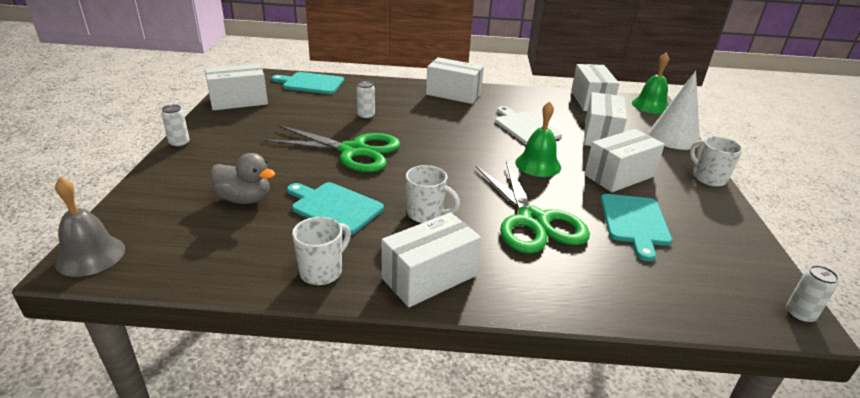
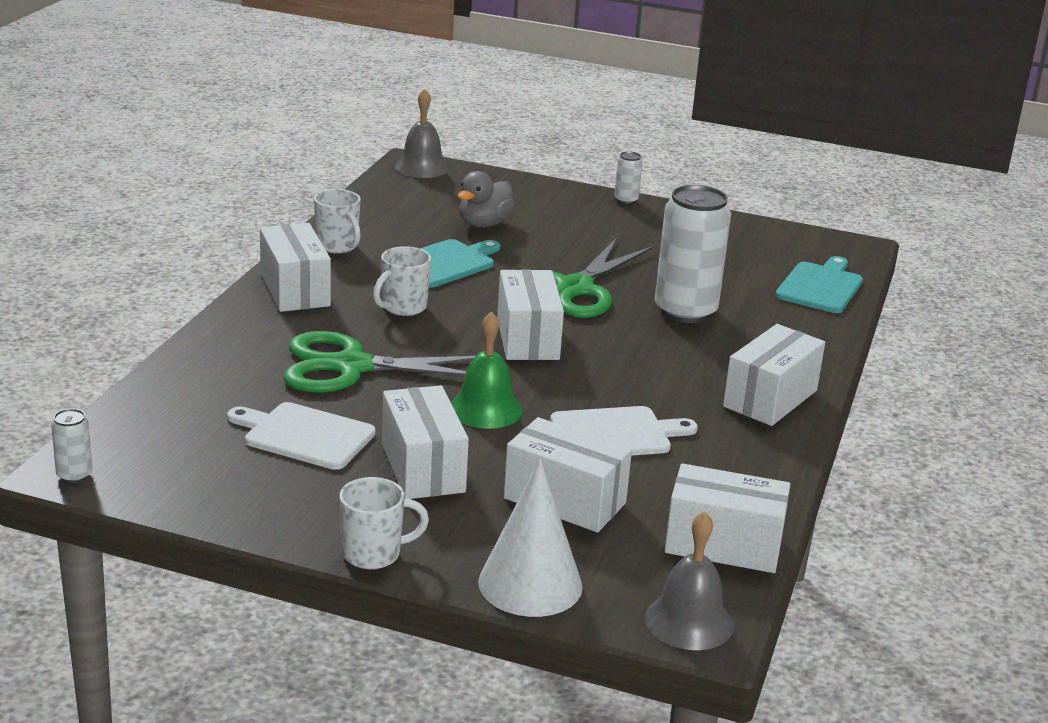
camera: 105 degrees right, 5 degrees down
white box [205,64,268,111] -> white box moved to [497,269,564,360]
white can [357,81,375,119] -> white can [655,185,731,323], size x2.28
turquoise cutting board [600,194,672,261] -> white cutting board [227,402,376,470]
green bell [632,52,669,114] -> grey bell [645,511,734,650]

